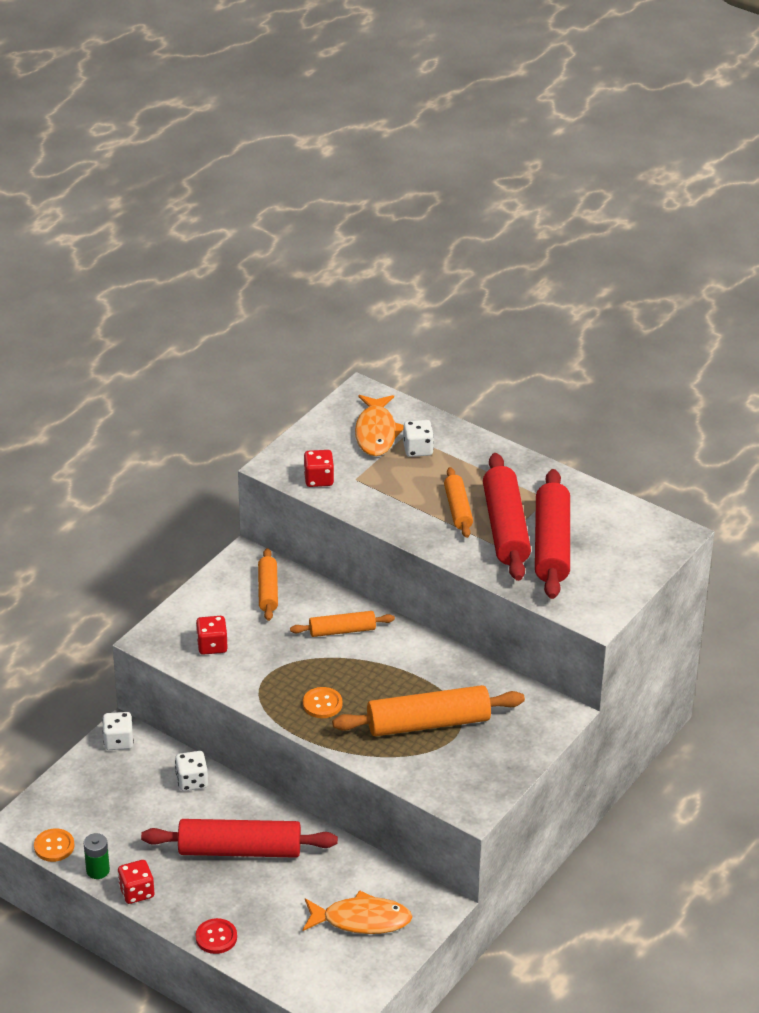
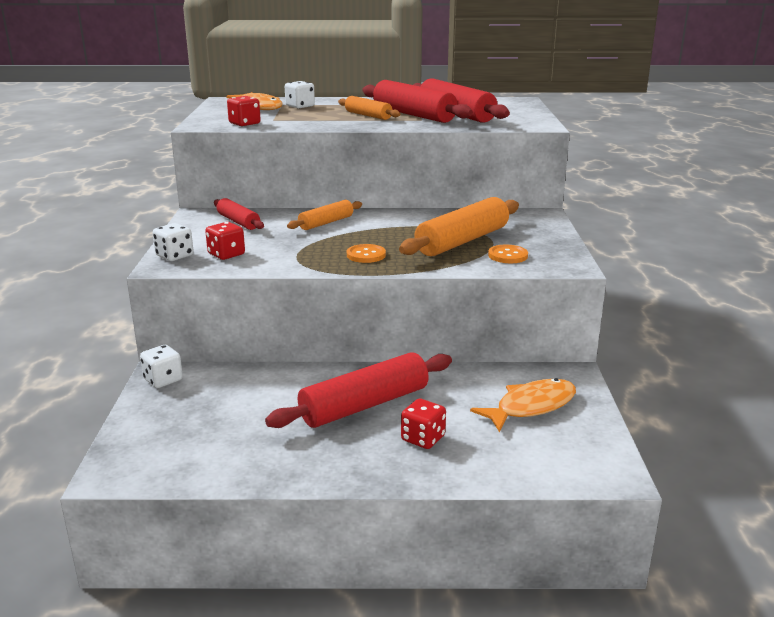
camera: 35 degrees left, 15 degrees down
orange button [34,828,74,862] -> orange button moved to [488,245,528,263]
green battery [84,833,110,879] -> none
red dice [118,860,154,904] -> red dice moved to [401,398,446,449]
white dice [175,751,208,791] -> white dice moved to [153,223,194,261]
red button [196,918,237,954] -> none
orange rolling pin [258,548,278,621] -> red rolling pin [214,198,264,230]

